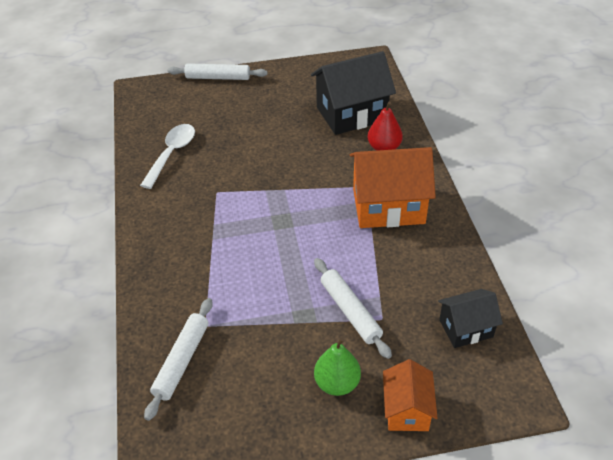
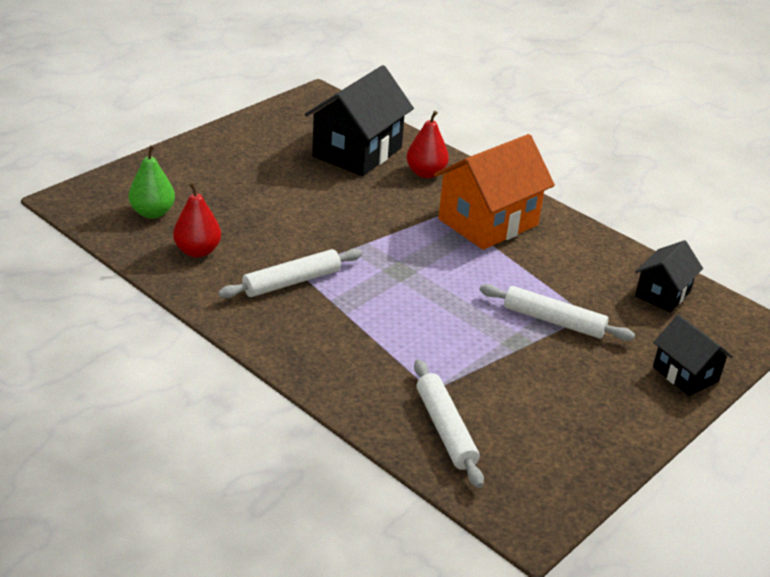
camera: 40 degrees left, 10 degrees down
white spoon [140,124,195,189] -> red pear [173,182,221,257]
white rolling pin [167,63,267,80] -> white rolling pin moved to [218,249,362,298]
green pear [314,337,361,396] -> green pear moved to [128,145,175,219]
orange house [383,359,438,431] -> black house [653,315,733,396]

